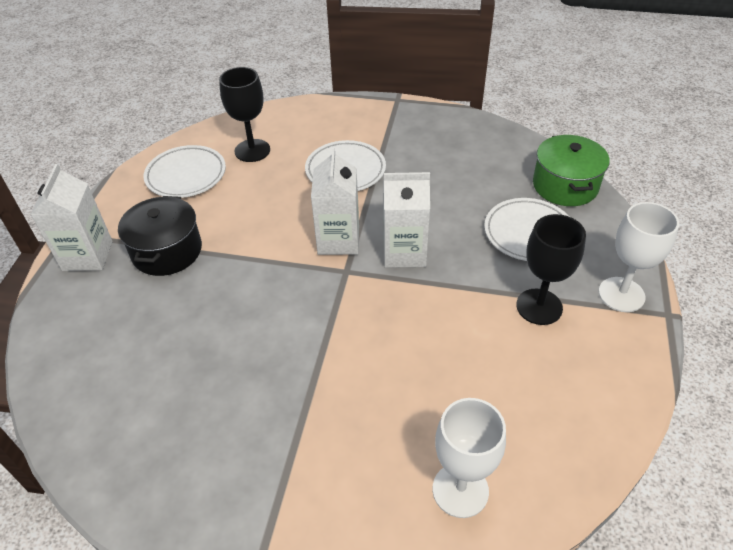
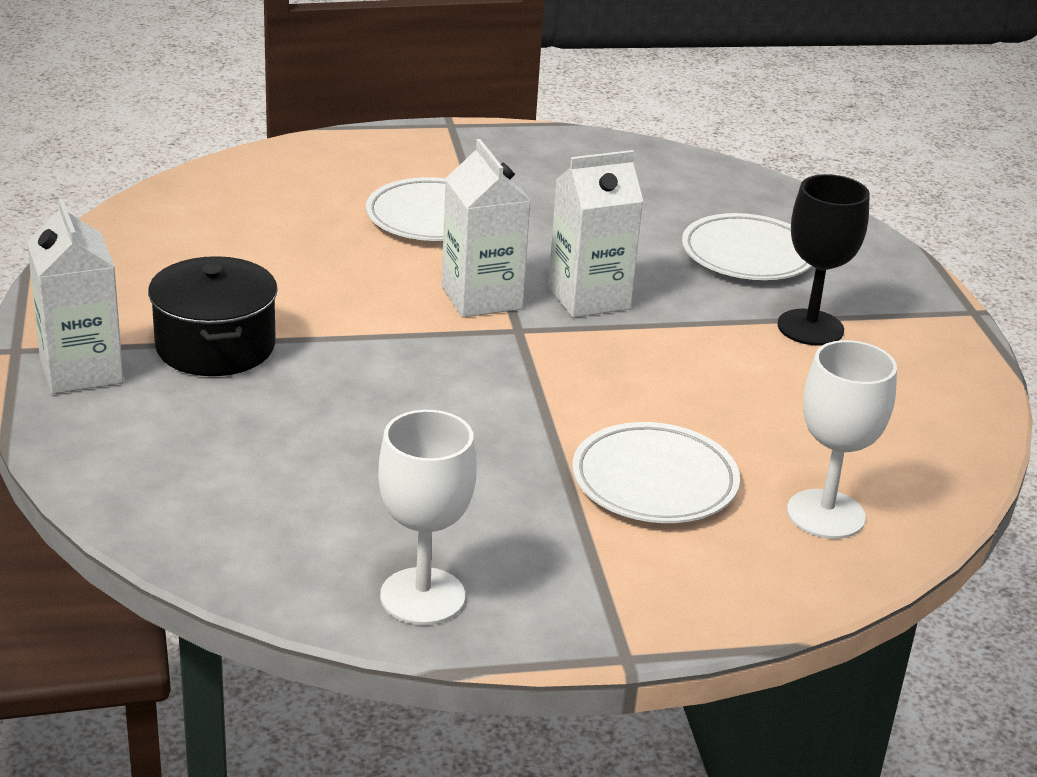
camera: 25 degrees left, 15 degrees down
white plate [143,145,226,198] -> white plate moved to [572,422,740,523]
black goblet [219,67,270,162] -> none
green pot [533,135,610,206] -> none
white goblet [598,202,679,312] -> white goblet moved to [378,410,477,625]

